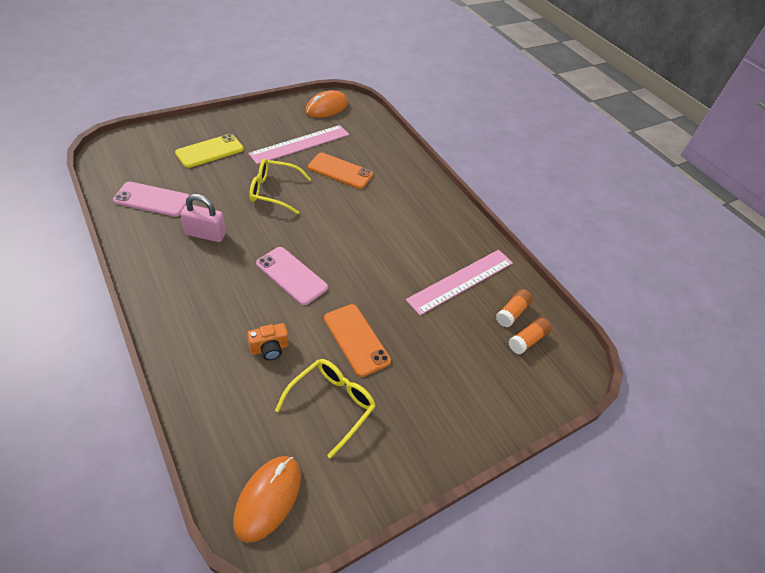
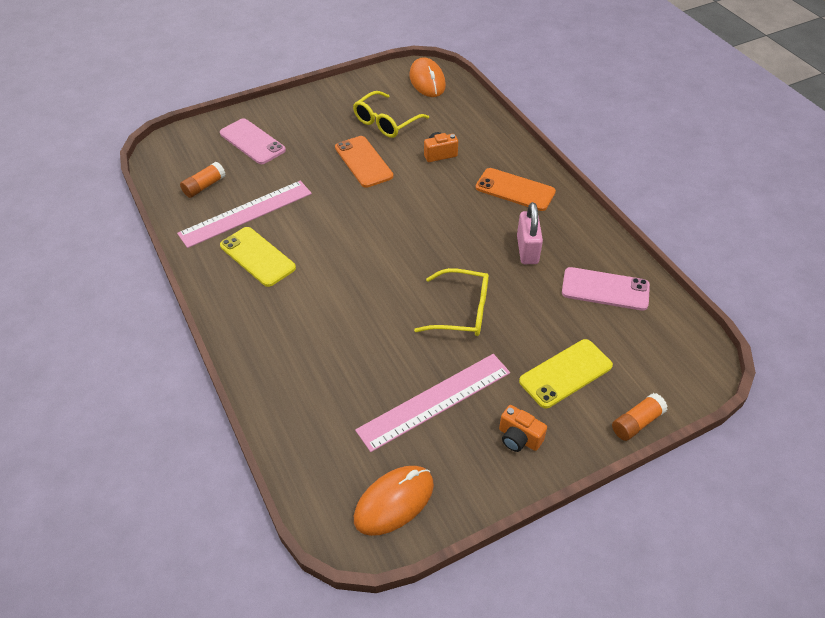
camera: 170 degrees left, 0 degrees up
pink padlock [181,194,226,242] -> pink padlock turned 75 degrees clockwise [517,202,543,264]
orange mouse [233,456,301,543] -> orange mouse turned 45 degrees counterclockwise [409,57,446,97]
pink phone [256,247,328,305] -> pink phone moved to [220,118,286,164]
orange phone [308,153,373,189] -> orange phone moved to [475,168,556,211]
orange glue stick [509,318,551,354] -> orange glue stick moved to [612,393,667,441]
none -> yellow phone [220,227,296,287]
none -> orange camera [499,405,547,452]

